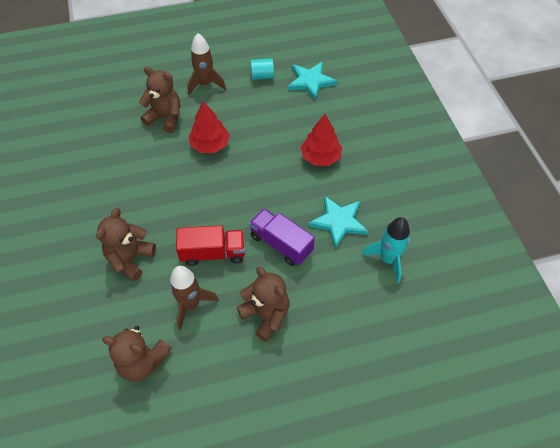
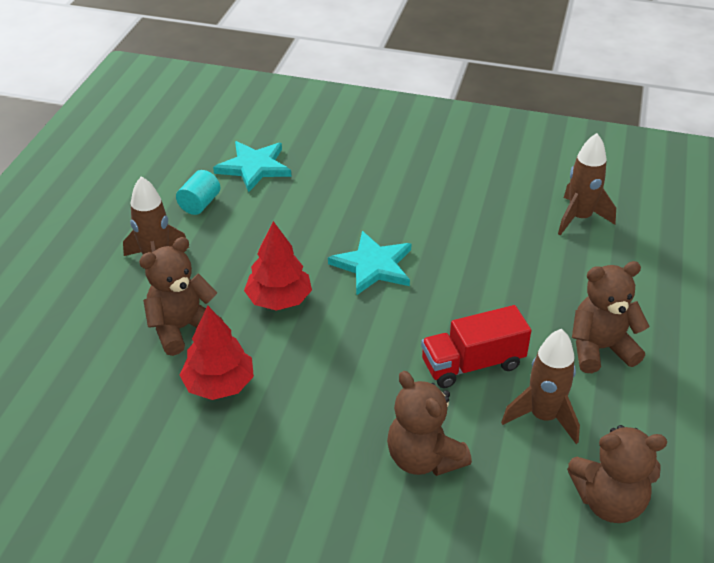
camera: 60 degrees left, 15 degrees down
brown teddy bear [102,326,171,382] -> brown teddy bear turned 45 degrees clockwise [567,425,667,523]
red truck [176,225,245,266] -> red truck turned 135 degrees counterclockwise [421,305,531,388]
purple truck [249,208,315,266] -> none
red tree [301,114,342,166] -> red tree moved to [180,306,254,400]
turquoise star [308,196,369,249] -> turquoise star moved to [328,231,411,296]
turquoise rocket [362,217,410,283] -> brown rocket [558,133,616,235]

